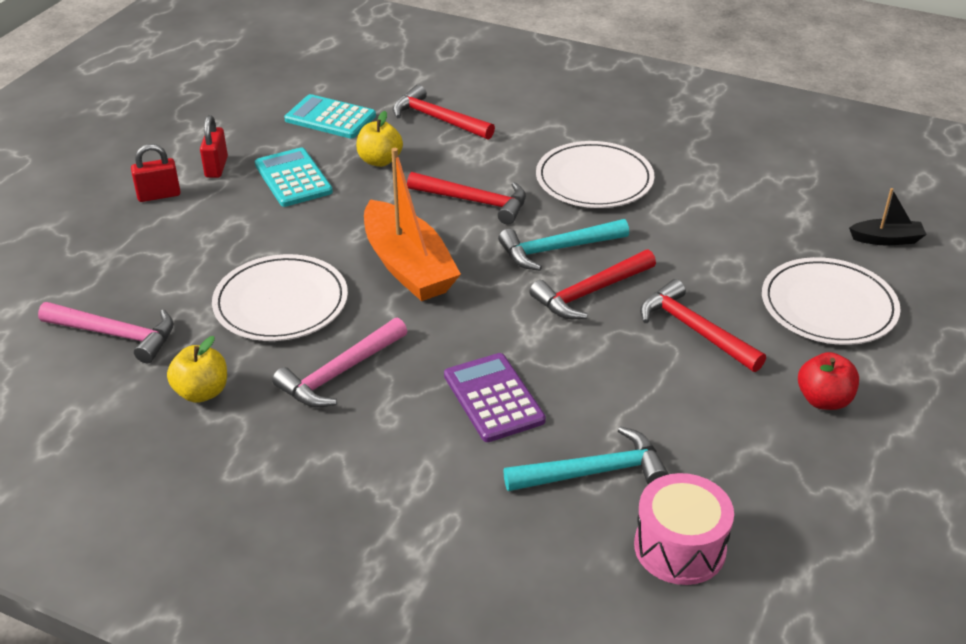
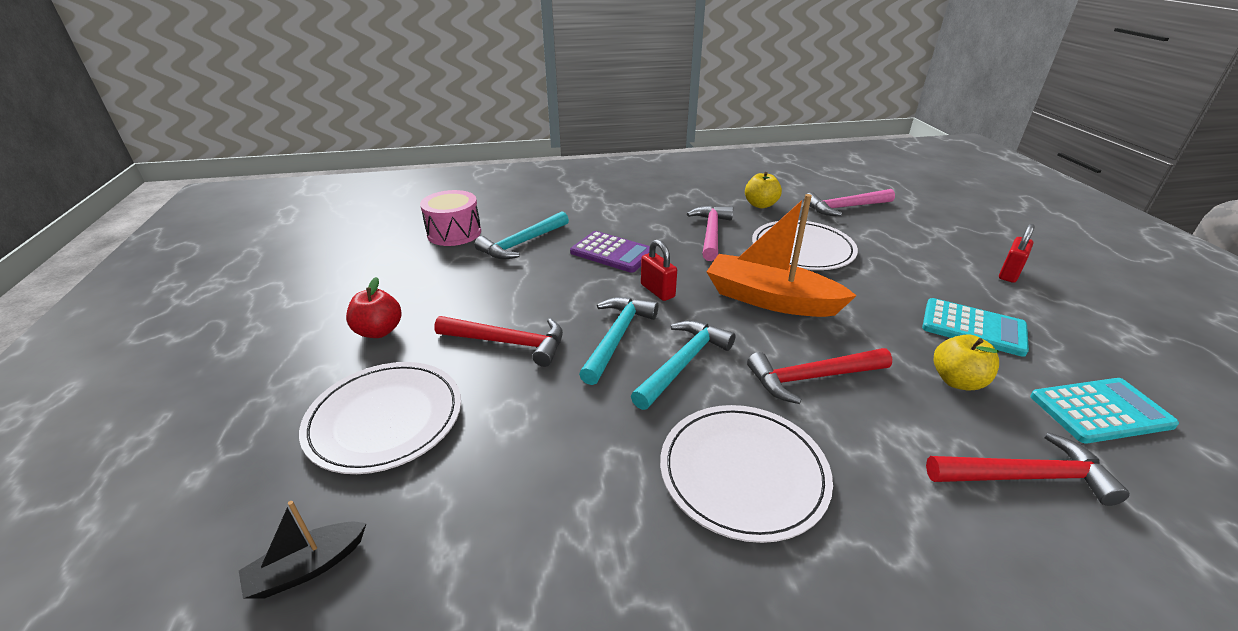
camera: 145 degrees right, 5 degrees down
red padlock [200,115,228,178] -> red padlock moved to [641,239,677,301]
red hammer [529,249,656,319] -> turquoise hammer [579,297,658,385]

